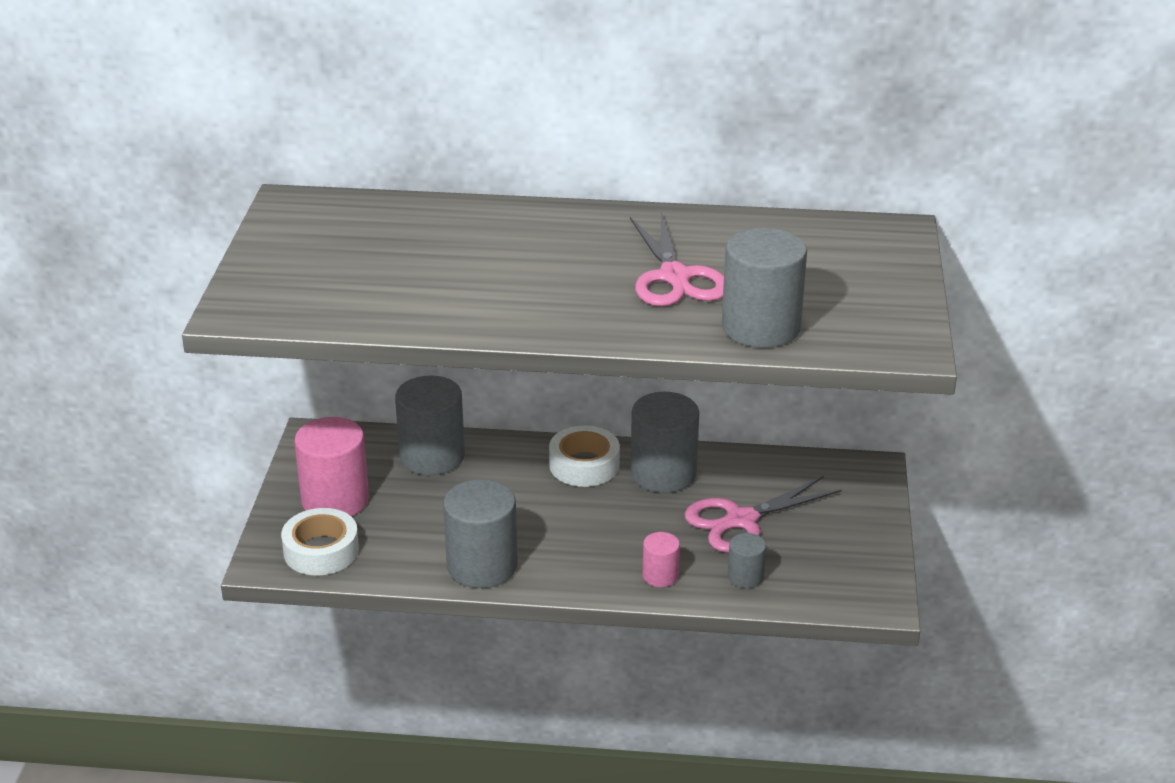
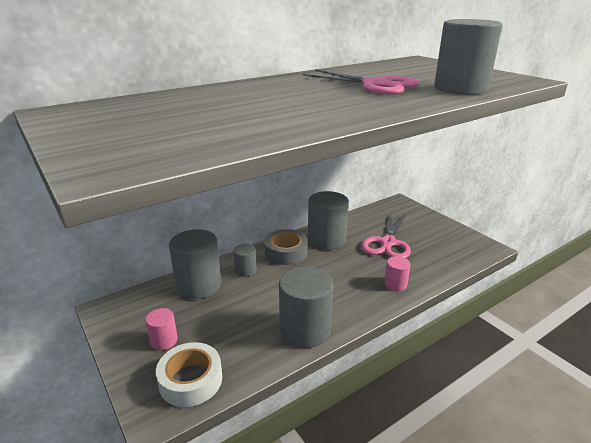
camera: 40 degrees left, 5 degrees down
pink cylinder [294,417,369,516] -> pink cylinder [145,308,178,350], size x0.51
white tape [549,426,620,487] -> grey tape [264,229,308,265]
grey cylinder [728,533,766,588] -> grey cylinder moved to [233,244,257,277]

